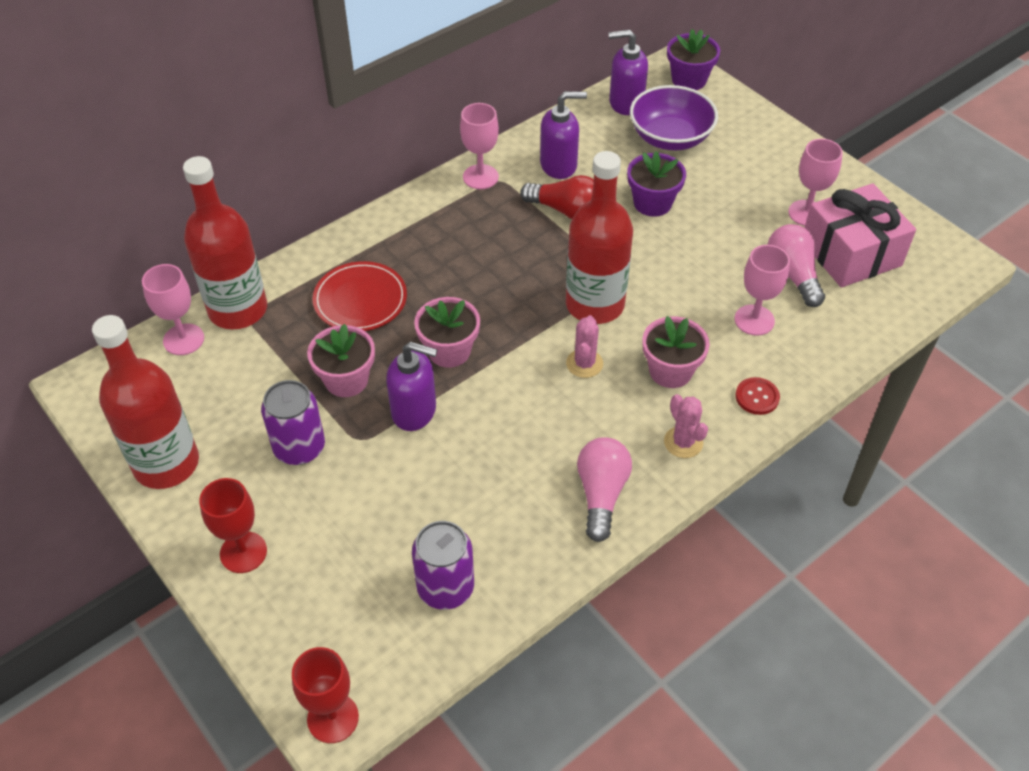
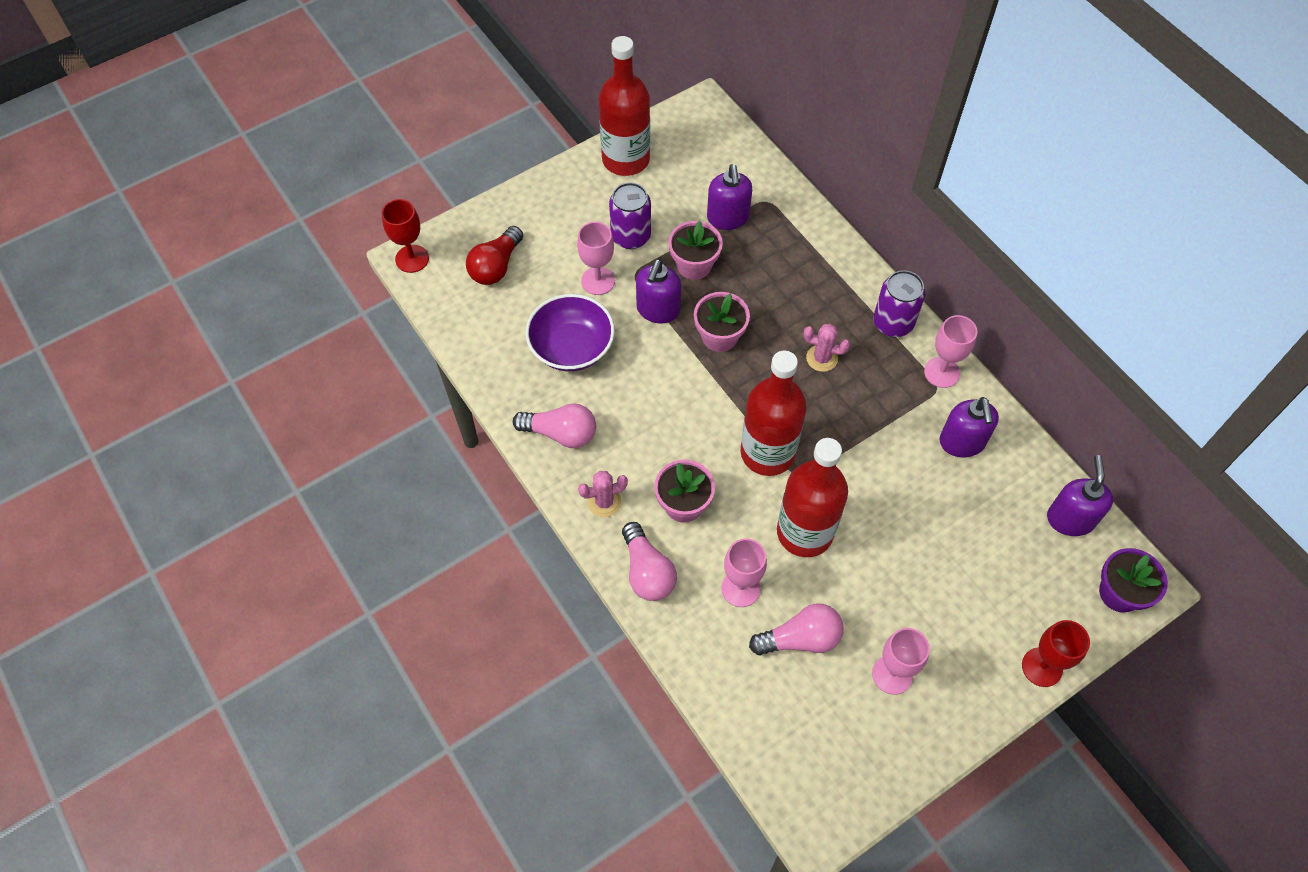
camera: 95 degrees right, 10 degrees up
pink goblet [142,264,204,355] -> pink goblet moved to [577,222,615,295]
red bottle [183,156,267,329] -> red bottle moved to [777,438,848,557]
red goblet [199,478,267,573] -> red goblet moved to [1022,620,1090,687]
red plate [313,261,407,331] -> none
purple can [412,521,474,610] -> purple can moved to [873,270,925,337]
red light bulb [520,175,594,219] -> red light bulb moved to [466,226,523,285]
pink cactus [566,315,603,378] -> pink cactus moved to [803,324,850,372]
purple flower pot [627,151,686,217] -> none
purple bowl [630,85,718,150] -> purple bowl moved to [525,294,615,371]
red button [736,377,780,415] -> pink light bulb [622,522,677,601]
pink gift [805,183,916,287] -> none
none -> purple soap dispenser [707,164,752,230]

